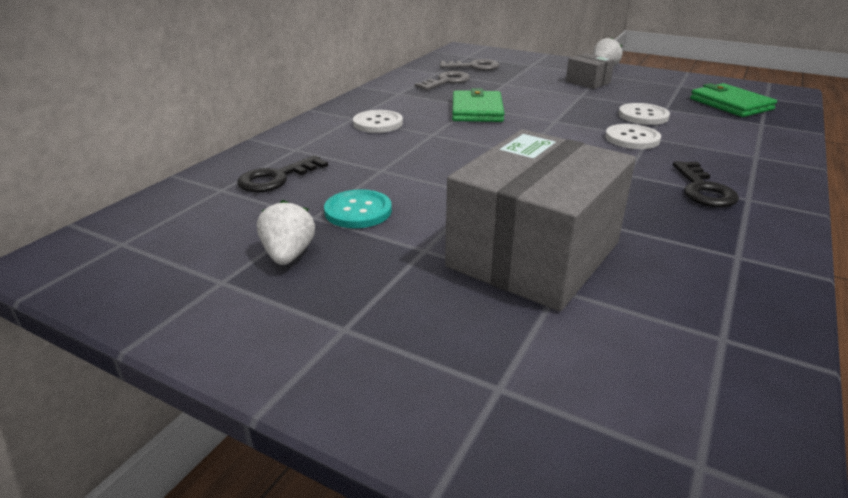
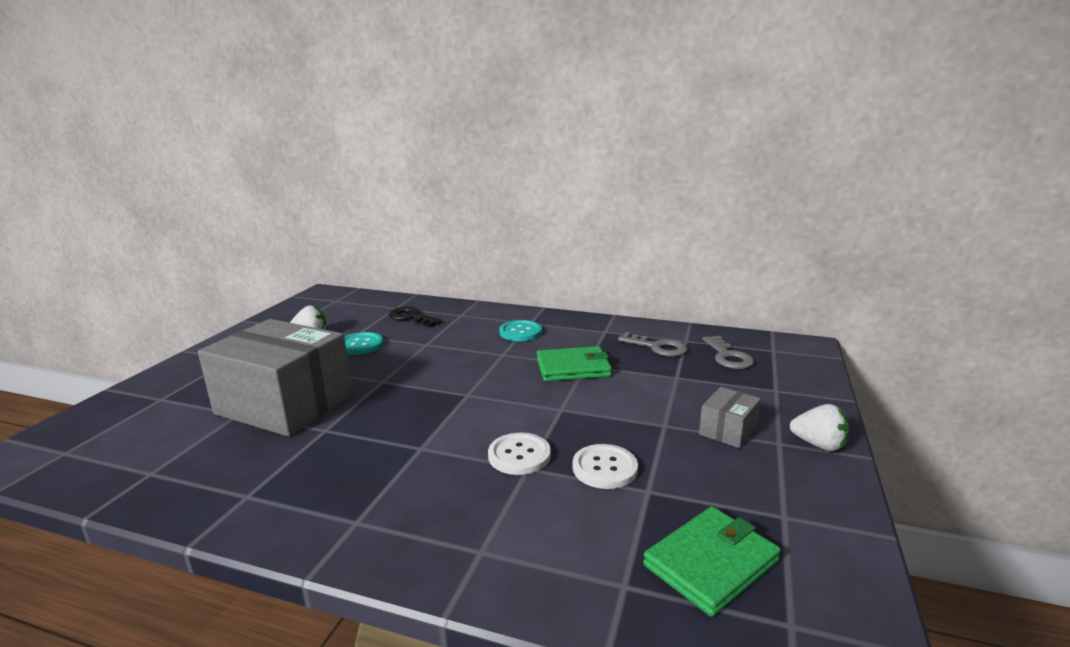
camera: 80 degrees right, 10 degrees down
white button [353,110,403,133] -> turquoise button [499,320,542,341]
black key [673,161,739,207] -> none

